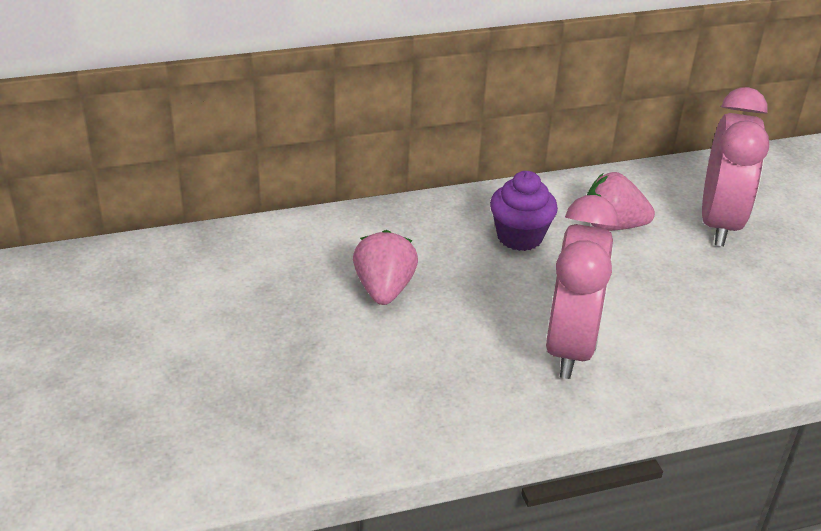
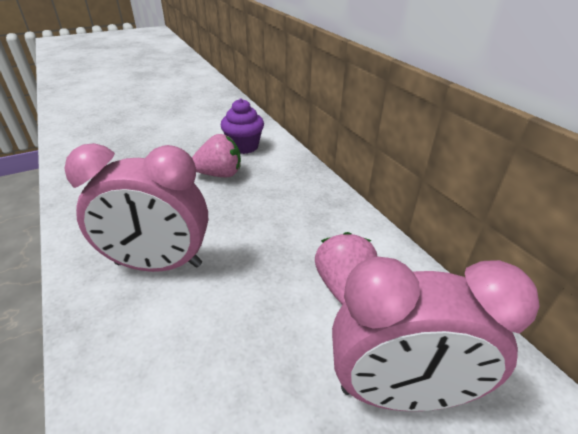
camera: 80 degrees right, 0 degrees up
purple cupcake [490,171,558,251] -> purple cupcake moved to [221,98,264,154]

